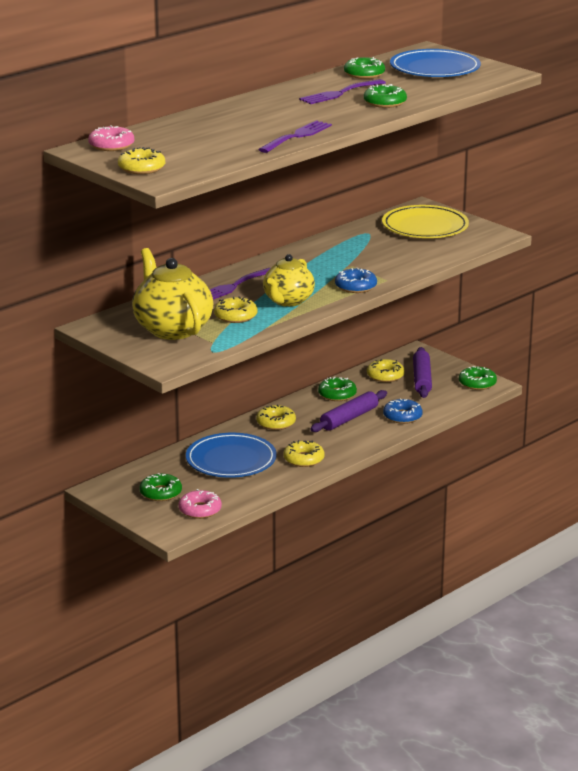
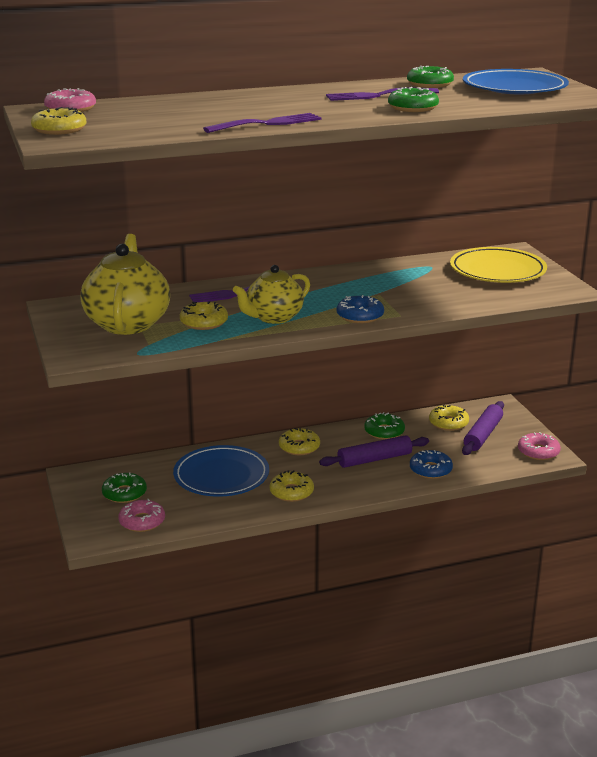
camera: 25 degrees right, 0 degrees up
green donut [459,366,497,390] -> pink donut [518,432,561,460]

